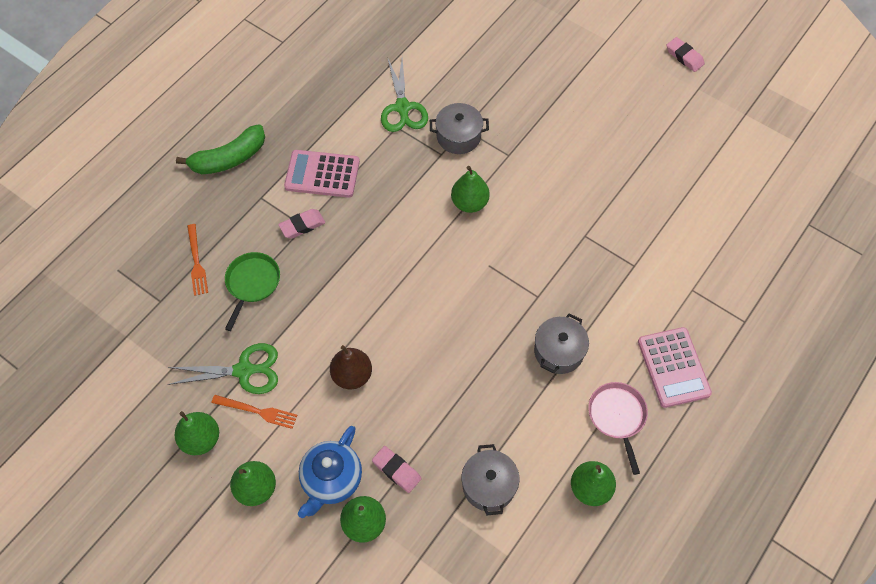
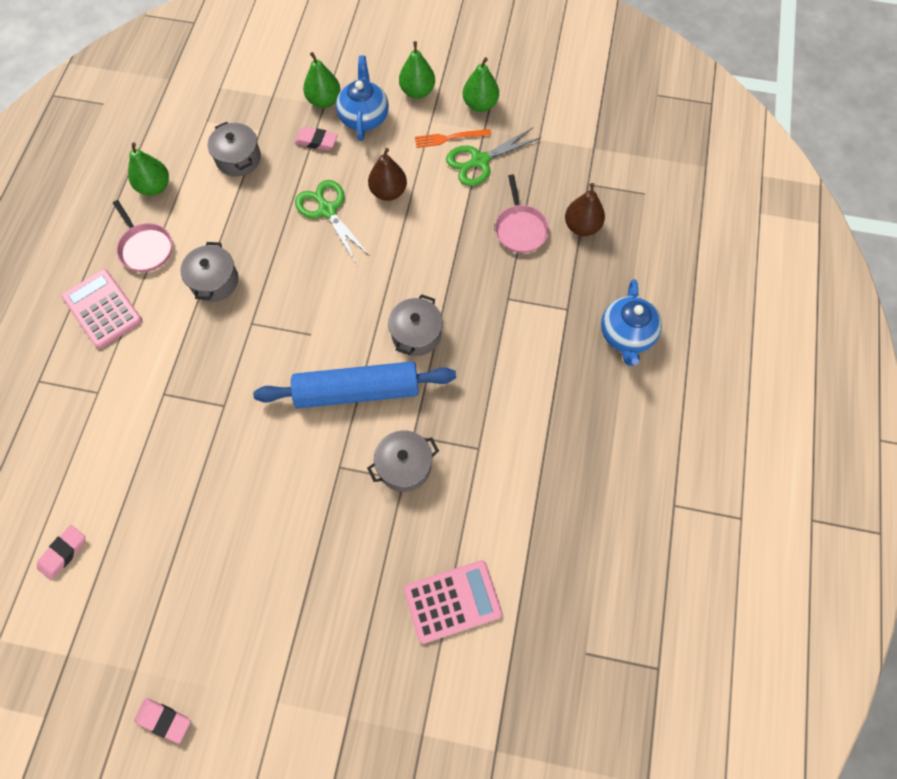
camera: 155 degrees right, 5 degrees up
green banana [176,124,265,174] -> blue teapot [601,279,662,366]
orange fork [187,224,208,296] -> brown pear [565,183,605,236]
green pan [225,252,280,331] -> pink pan [495,175,549,253]
pink eraser [278,209,325,239] -> pink eraser moved to [37,525,85,580]
pink calculator [284,150,360,198] -> pink calculator moved to [404,560,503,644]
green scissors [381,59,428,132] -> green scissors moved to [295,180,370,262]
green pear [451,166,490,213] -> blue rolling pin [253,361,456,408]
none -> grey pot [388,294,443,356]

